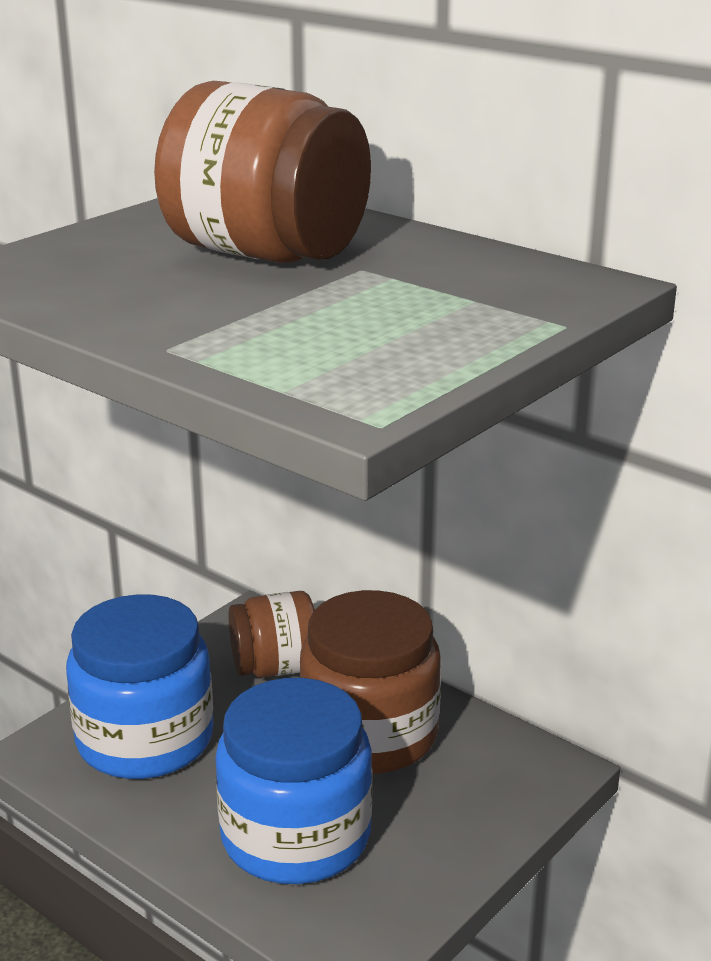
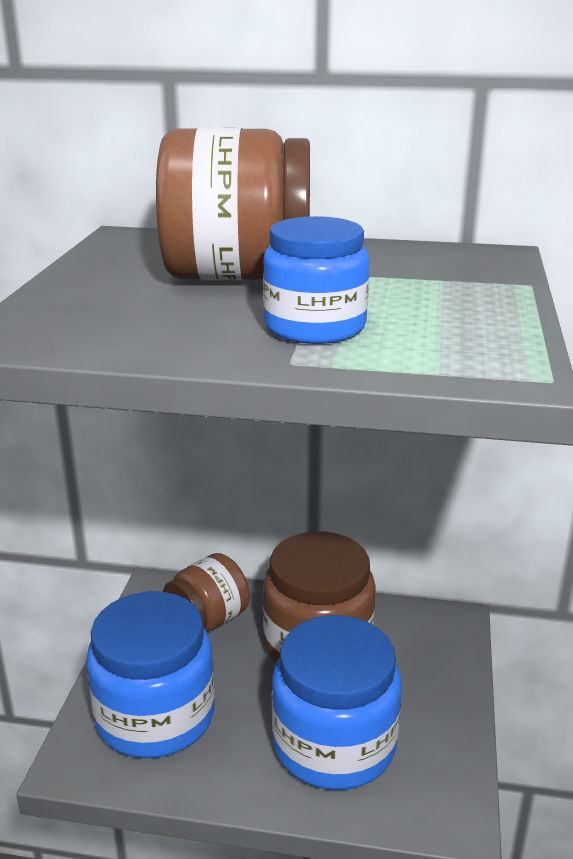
camera: 30 degrees left, 0 degrees up
none -> blue jar [263,216,369,344]

